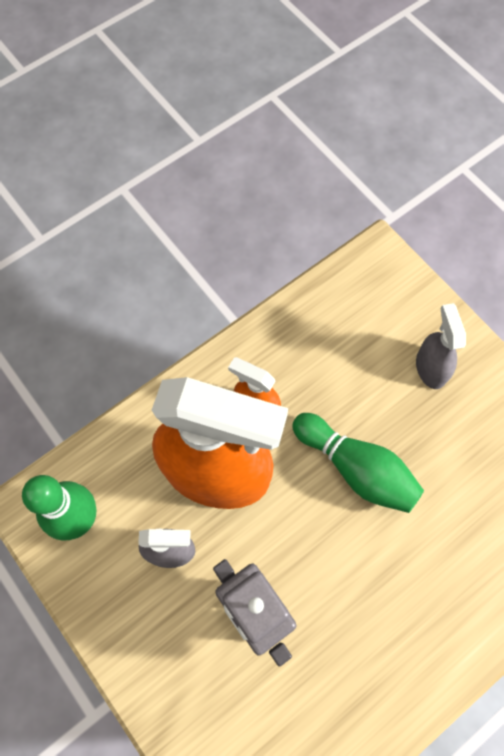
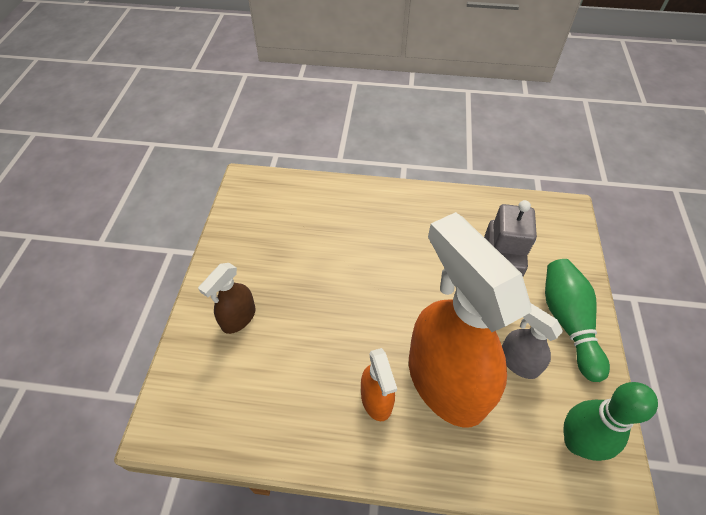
camera: 135 degrees left, 15 degrees down
green bowling pin [292,413,424,513] -> green bowling pin moved to [545,259,610,382]
grey spray bottle [416,303,466,389] -> brown spray bottle [198,263,256,334]

